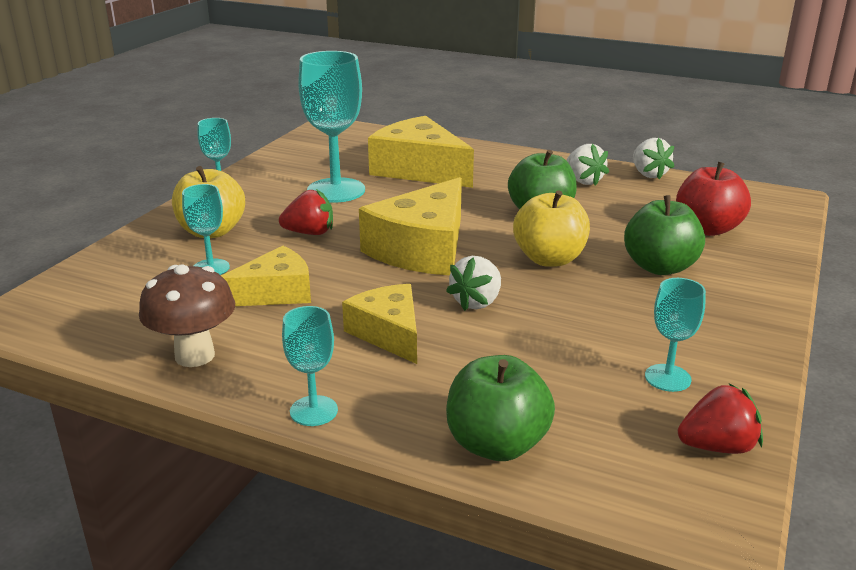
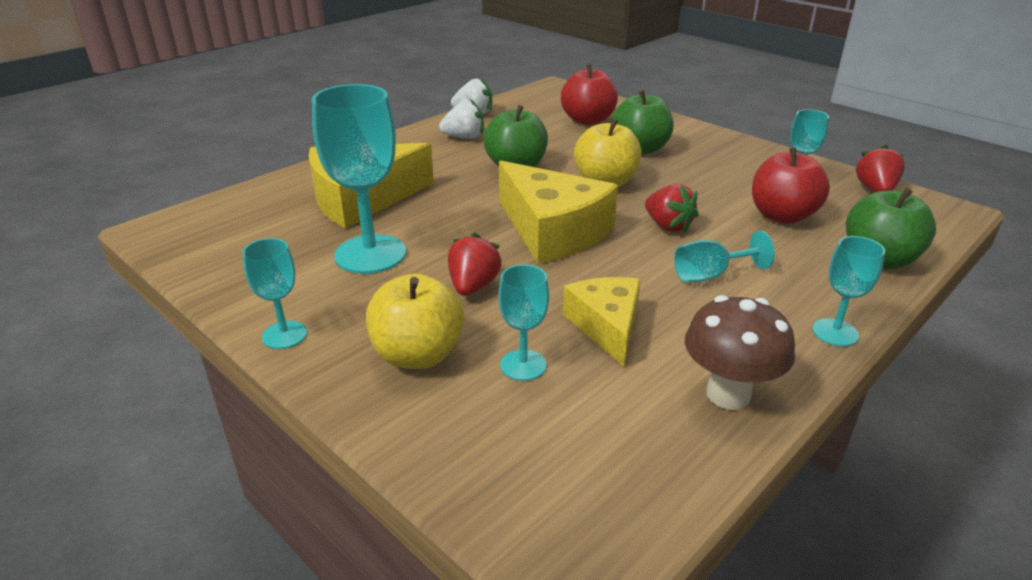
camera: 70 degrees left, 5 degrees up
yellow cheese [342,284,417,364] -> turquoise goblet [674,231,775,282]
white strawberry [446,256,501,311] -> red strawberry [645,184,699,233]
none -> red apple [752,147,830,224]

